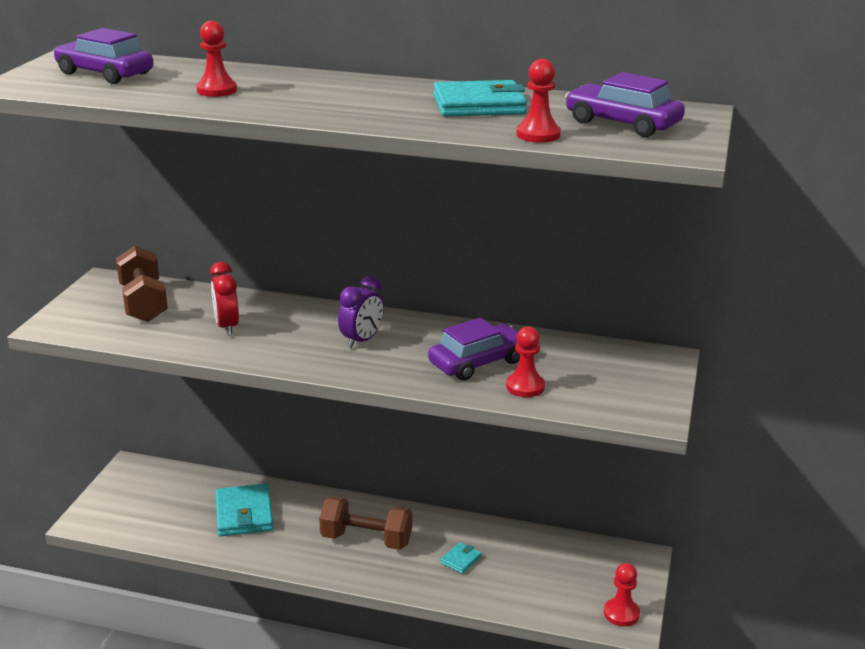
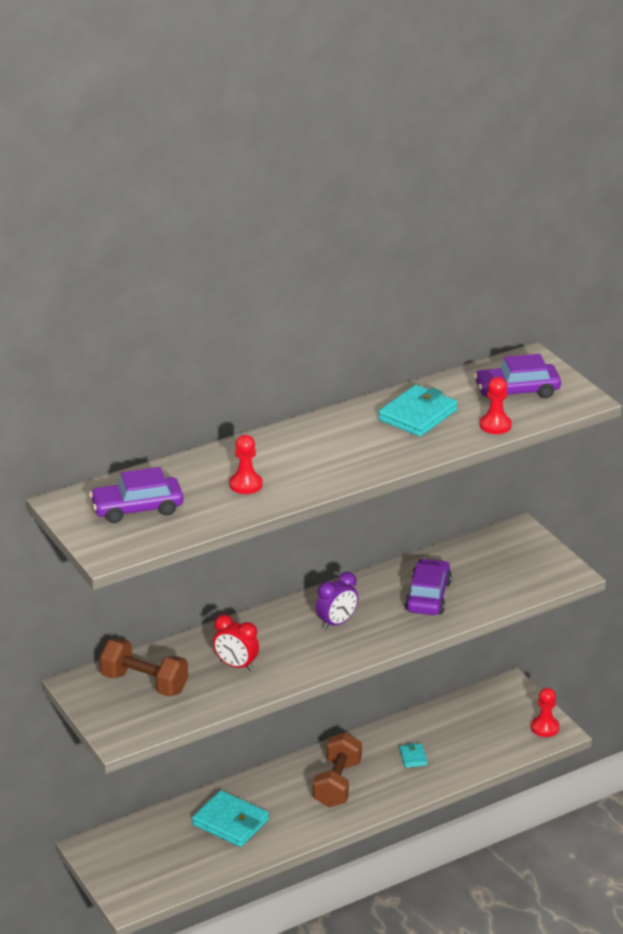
camera: 45 degrees left, 5 degrees up
brown dumbbell [319,496,412,550] -> brown dumbbell turned 45 degrees counterclockwise [313,733,362,807]
purple clock [338,275,384,349] -> purple clock turned 60 degrees clockwise [316,572,358,630]
red pawn [506,326,545,397] -> none

